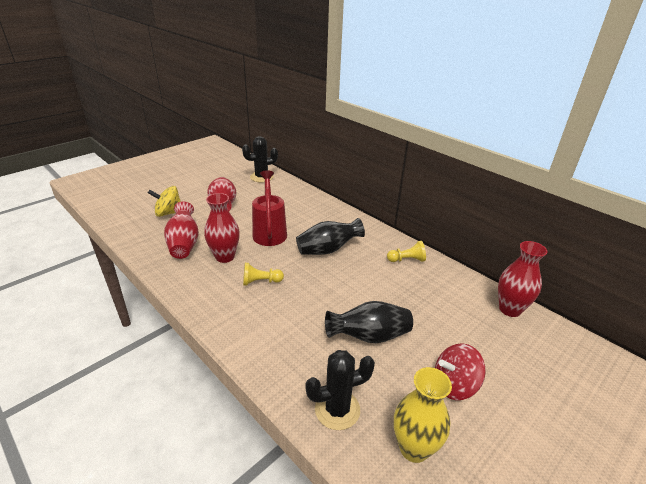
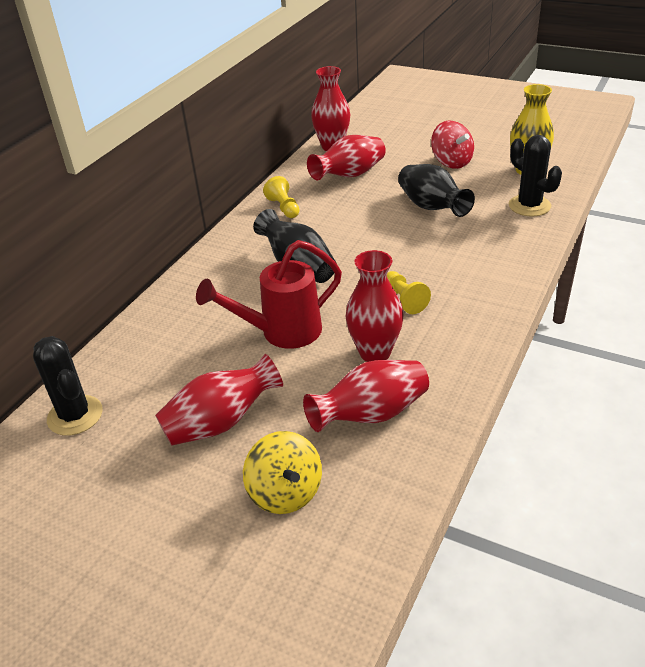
camera: 105 degrees left, 5 degrees up
none -> red vase [307,135,386,180]

